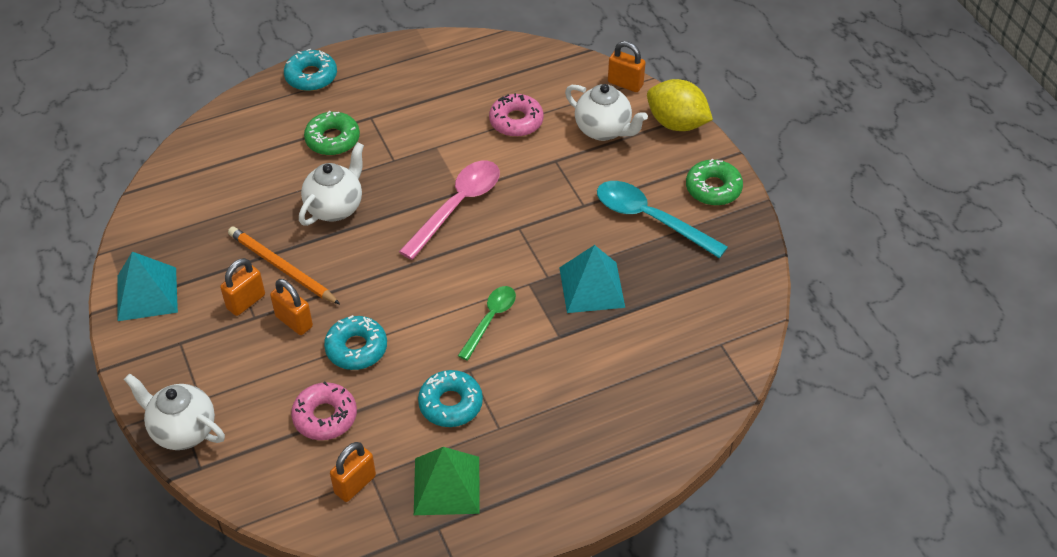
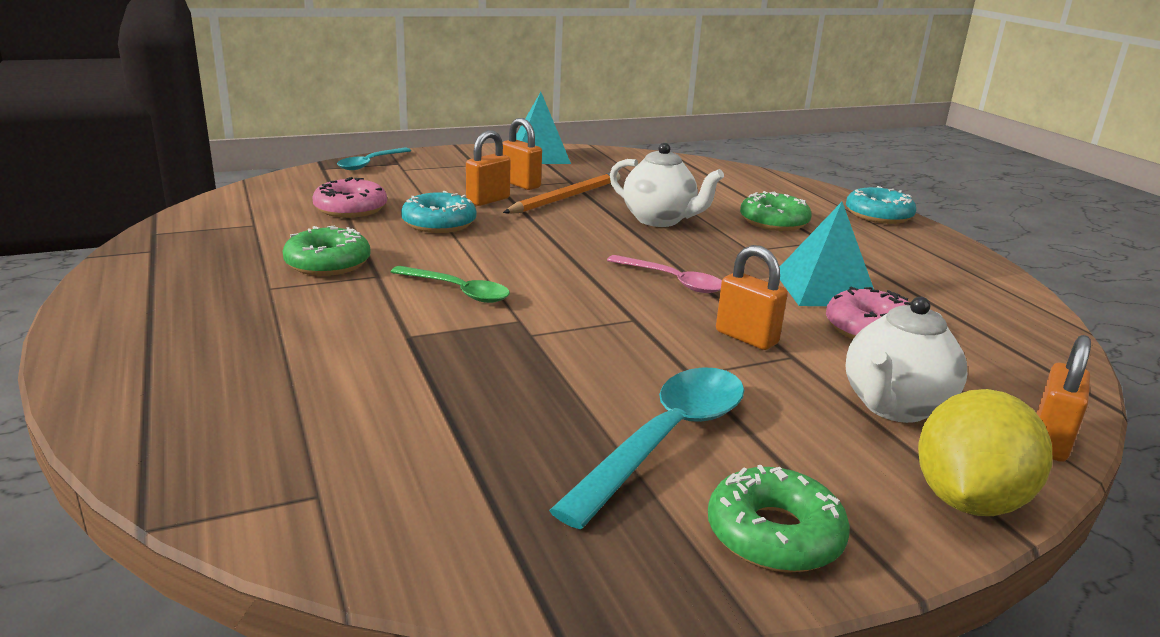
camera: 90 degrees right, 25 degrees down
white teapot [124,374,225,450] -> turquoise spoon [337,147,411,170]
orange padlock [330,442,376,502] -> orange padlock moved to [716,245,788,350]
pink spoon [399,161,500,260] -> pink spoon [607,255,722,293], size x0.63
green pyramid [414,447,480,515] -> none
turquoise donut [418,370,483,427] -> green donut [283,226,371,276]
turquoise pyramid [559,245,625,313] -> turquoise pyramid moved to [780,202,874,306]

